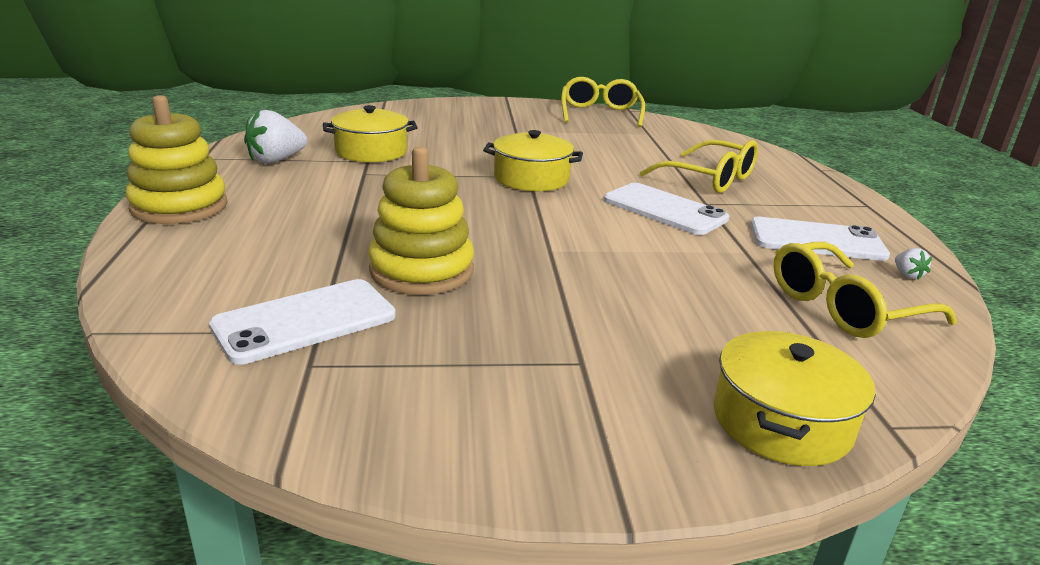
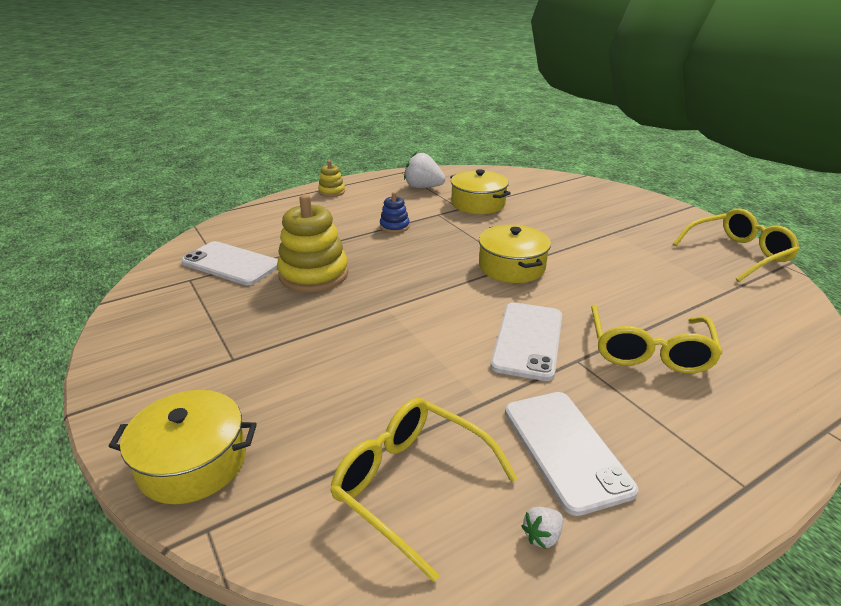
camera: 65 degrees right, 5 degrees up
yellow stacking toy [126,95,228,224] -> yellow stacking toy [318,160,345,197], size x0.50
none -> blue stacking toy [380,192,410,233]

